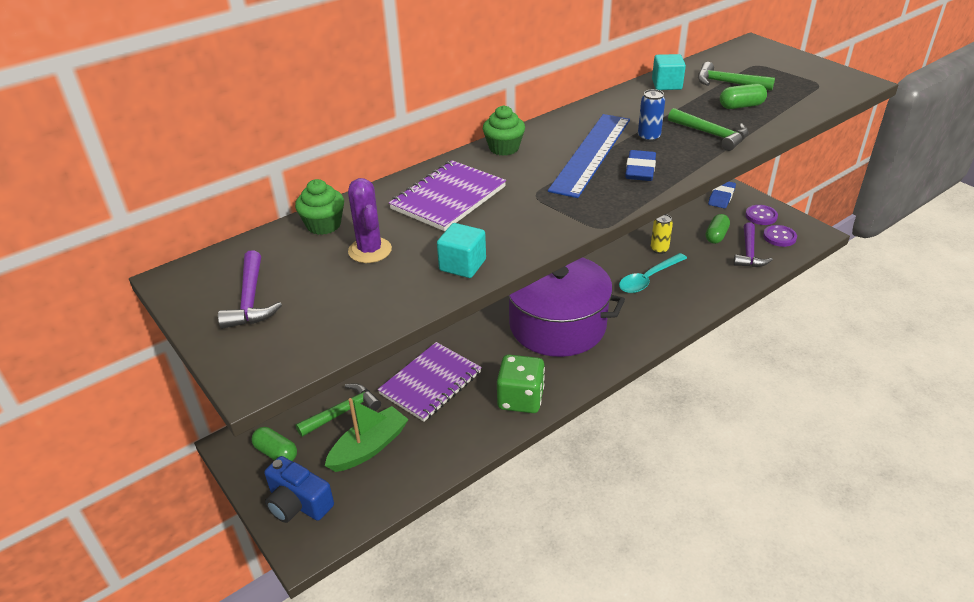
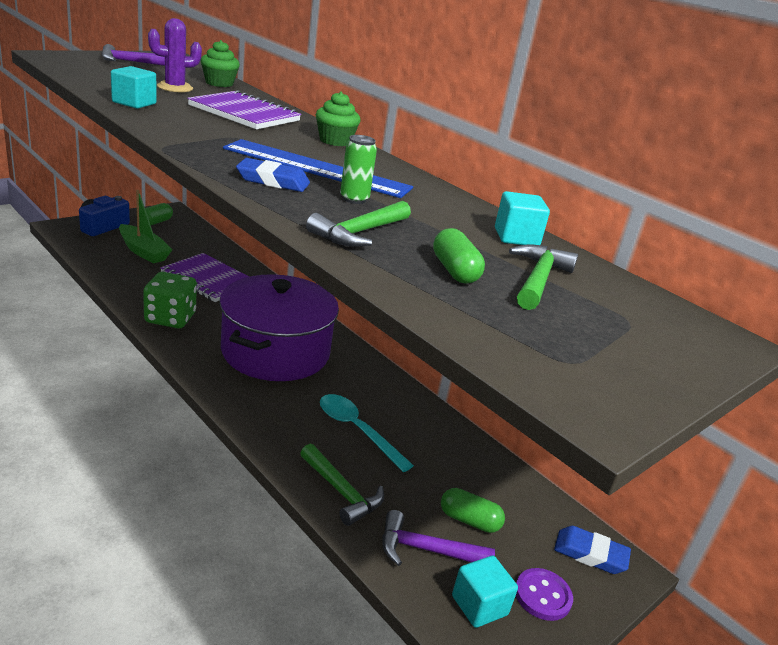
camera: 80 degrees right, 10 degrees down
green hammer [295,383,381,437] -> green hammer moved to [300,444,384,526]
blue can [638,89,665,142] -> green can [340,135,377,204]
yellow can [651,214,673,254] -> none
purple button [763,225,797,247] -> turquoise cube [452,556,518,628]

